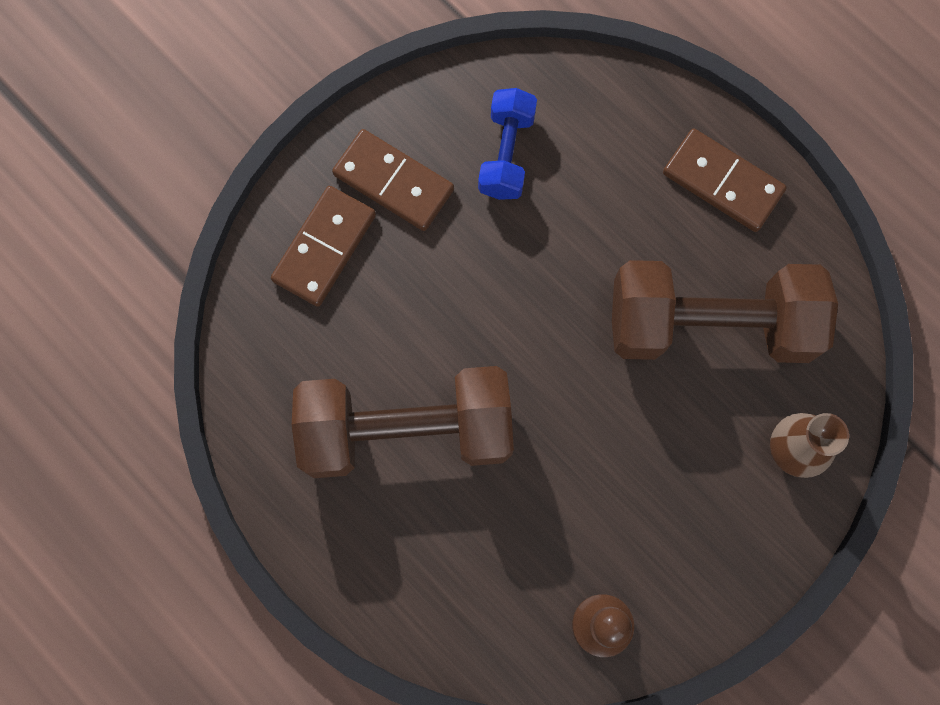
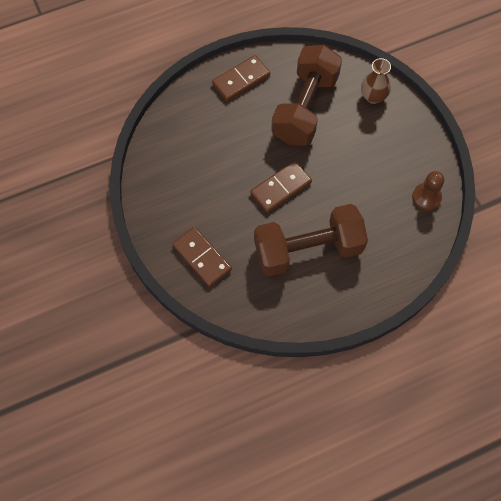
camera: 70 degrees left, 10 degrees down
brown dumbbell [292,366,514,478] -> brown dumbbell turned 60 degrees clockwise [254,204,368,277]
brown domino [332,129,454,231] -> brown domino moved to [250,161,312,213]
blue dumbbell [478,88,537,200] -> none

